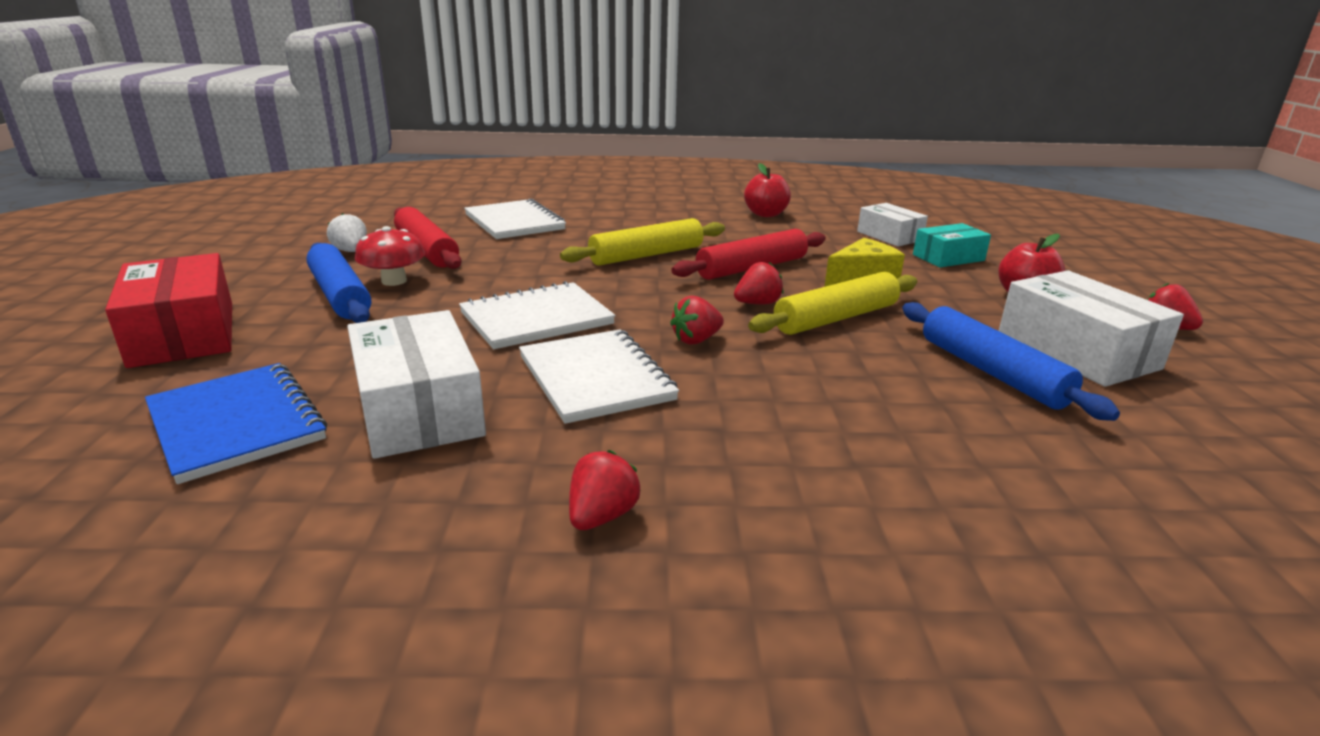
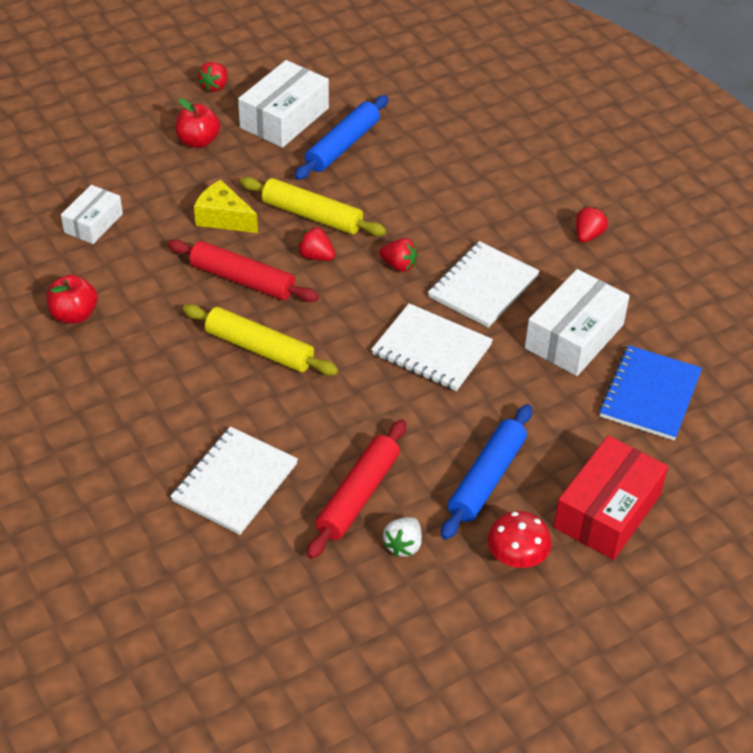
camera: 120 degrees left, 20 degrees up
red mushroom [355,226,425,286] -> red mushroom moved to [488,511,552,568]
red strawberry [569,450,641,530] -> red strawberry turned 120 degrees clockwise [576,207,608,243]
turquoise box [913,223,991,268] -> none

